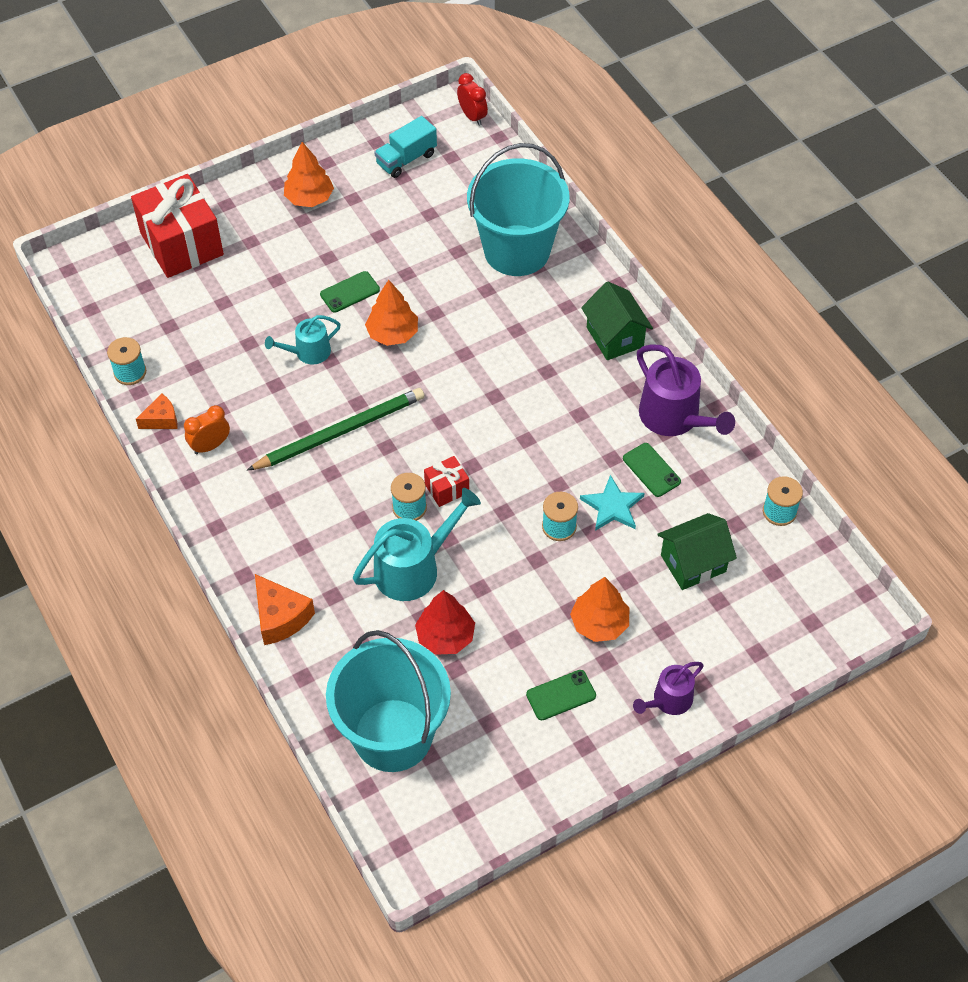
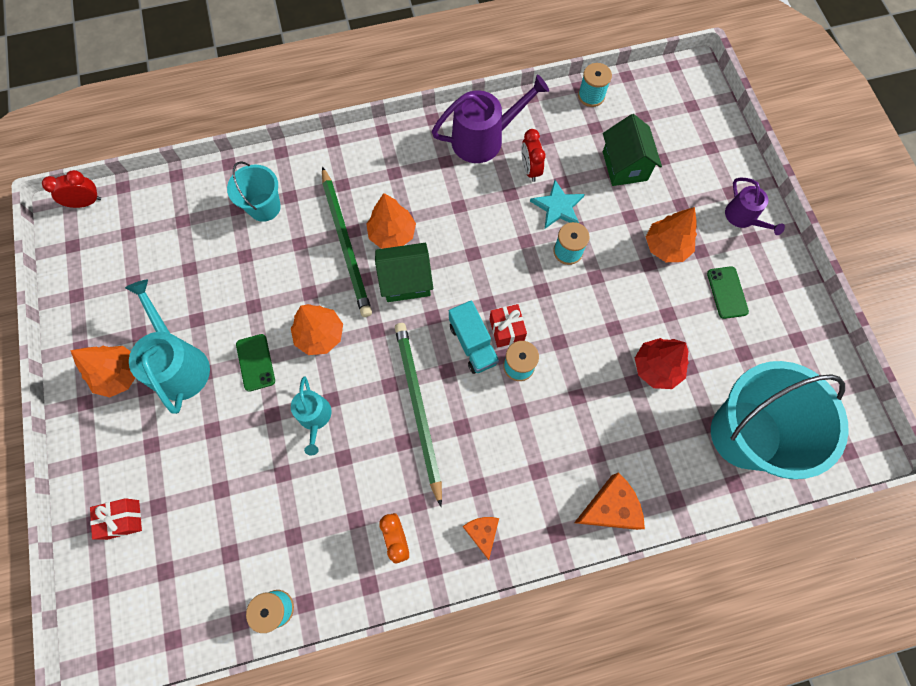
camera: 75 degrees left, 15 degrees up
red gift [131,174,224,278] -> red gift [90,498,142,540], size x0.46
orange cheese [136,393,178,429] -> orange cheese moved to [463,517,499,560]
turquoise watering can [353,488,481,601] -> turquoise watering can moved to [125,280,210,414]
turquoise truck [374,116,437,178] -> turquoise truck moved to [449,300,499,374]
turquoise bucket [467,143,570,276] -> turquoise bucket [227,161,281,222], size x0.52
green house [581,282,653,360] -> green house moved to [375,243,433,302]
green phone [623,443,681,497] -> red clock [521,129,546,182]
none -> green pencil [322,166,372,317]
none -> orange tree [366,193,416,249]

